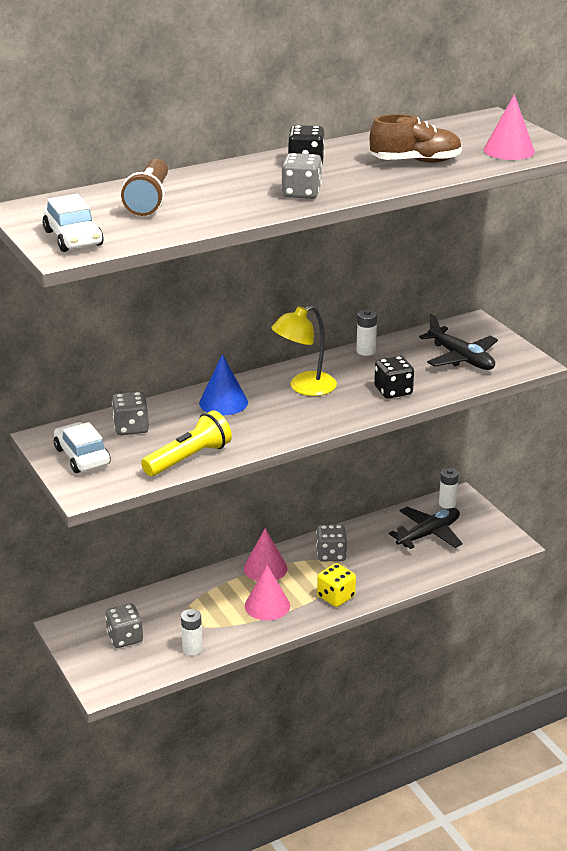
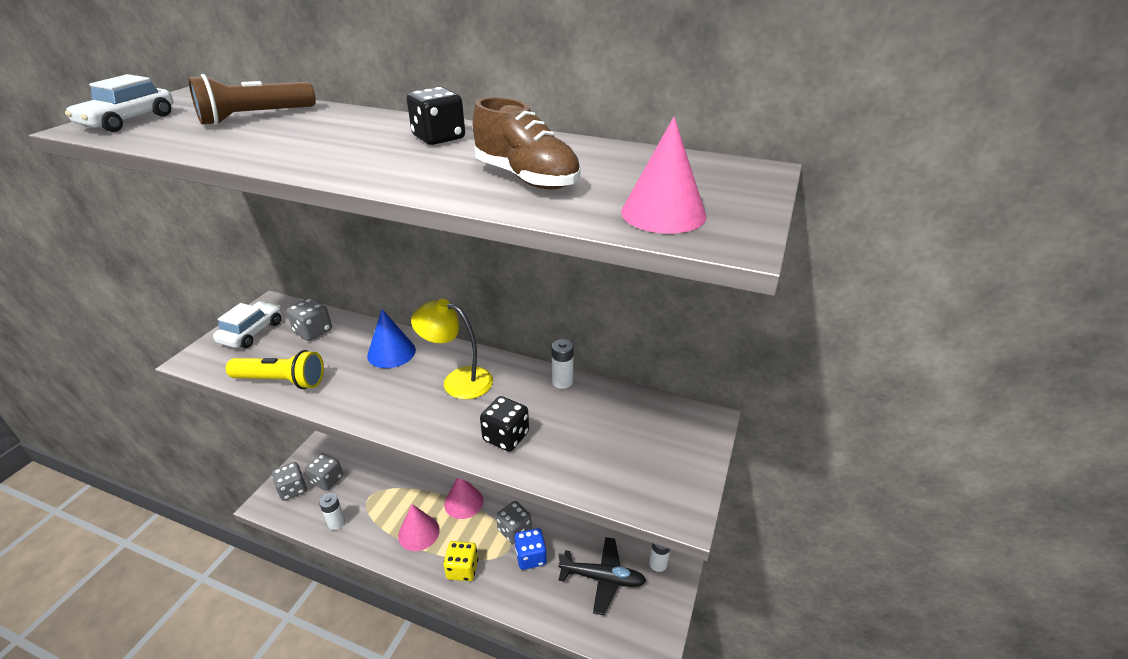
camera: 50 degrees right, 5 degrees up
grey dice [281,153,322,199] -> grey dice moved to [272,462,307,501]
black plane [419,314,498,370] -> none
none -> blue dice [514,528,547,570]

